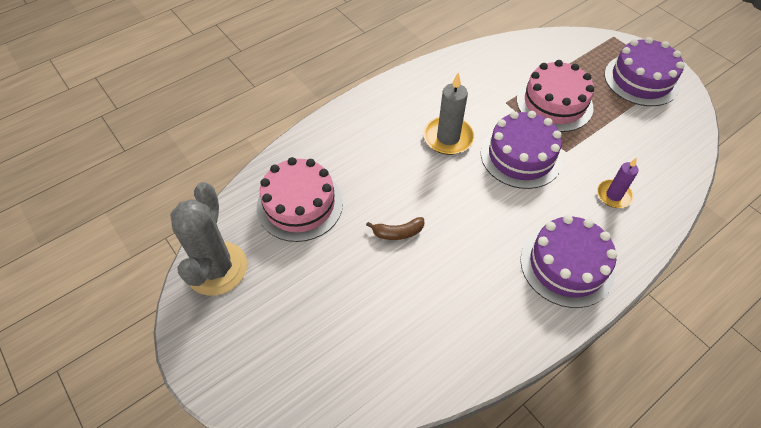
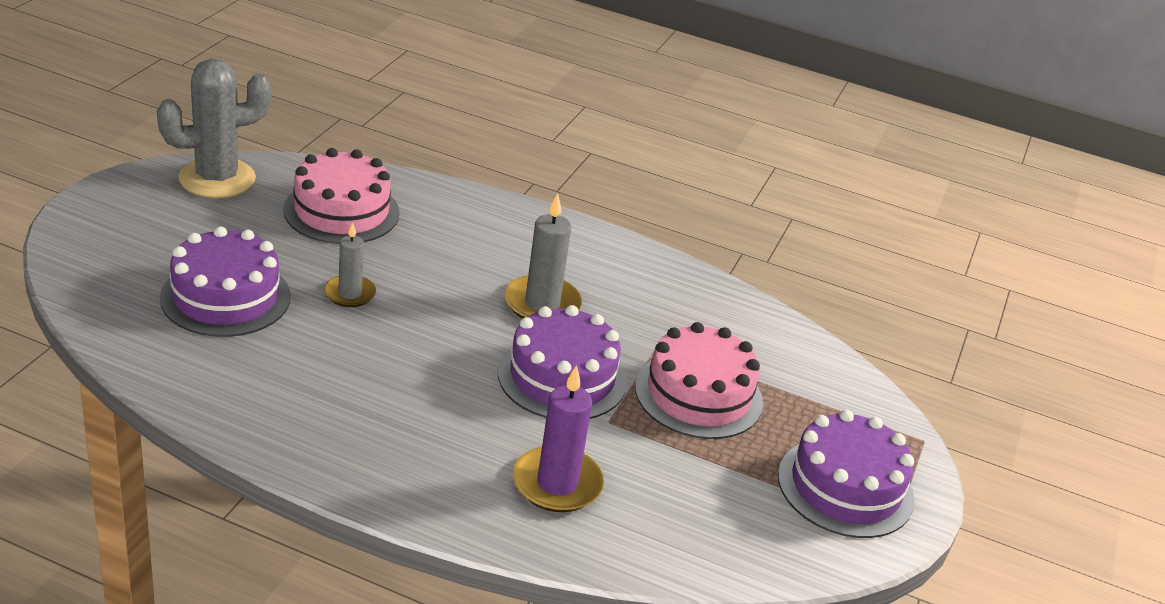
camera: 55 degrees right, 20 degrees down
brown banana [366,217,424,240] -> grey candle [324,222,376,307]
purple cake [520,215,617,308] -> purple cake moved to [160,226,291,337]
purple candle [597,158,639,208] -> purple candle [513,365,604,512], size x1.55

